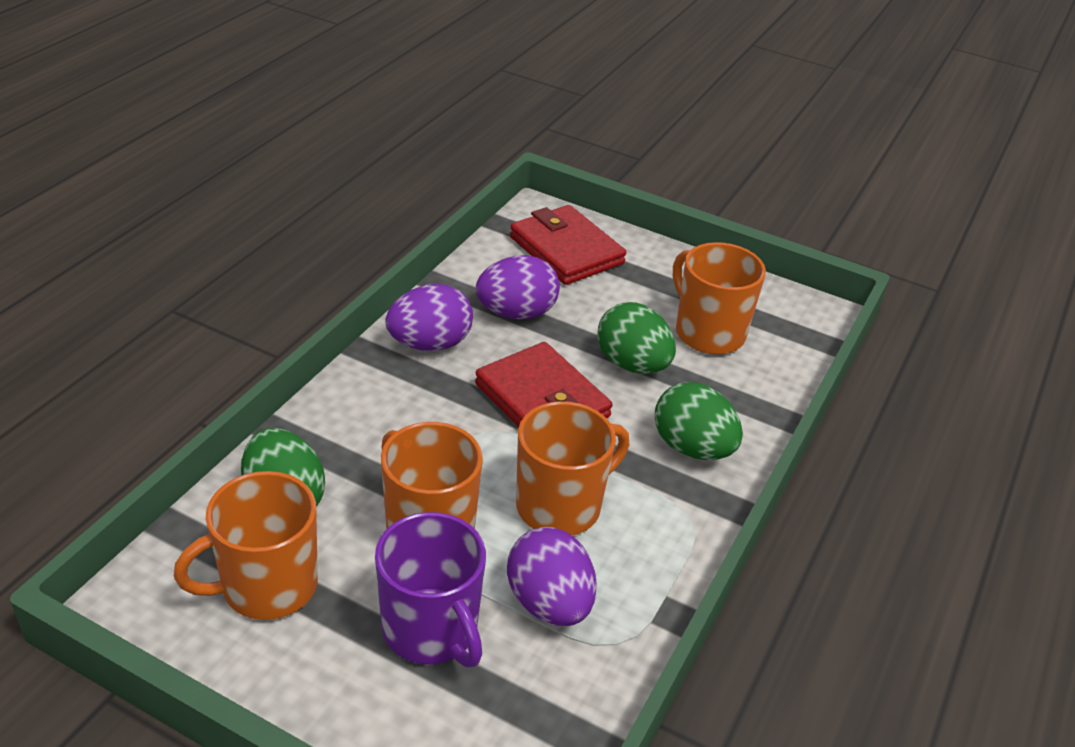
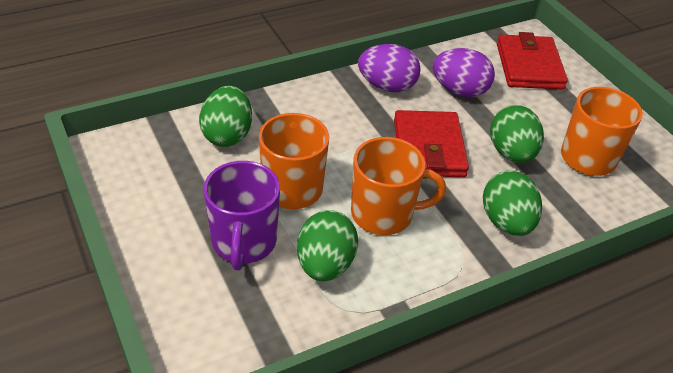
camera: 35 degrees right, 5 degrees up
orange mug [174,471,318,620] -> none
purple egg [507,527,597,626] -> green egg [297,210,358,281]

